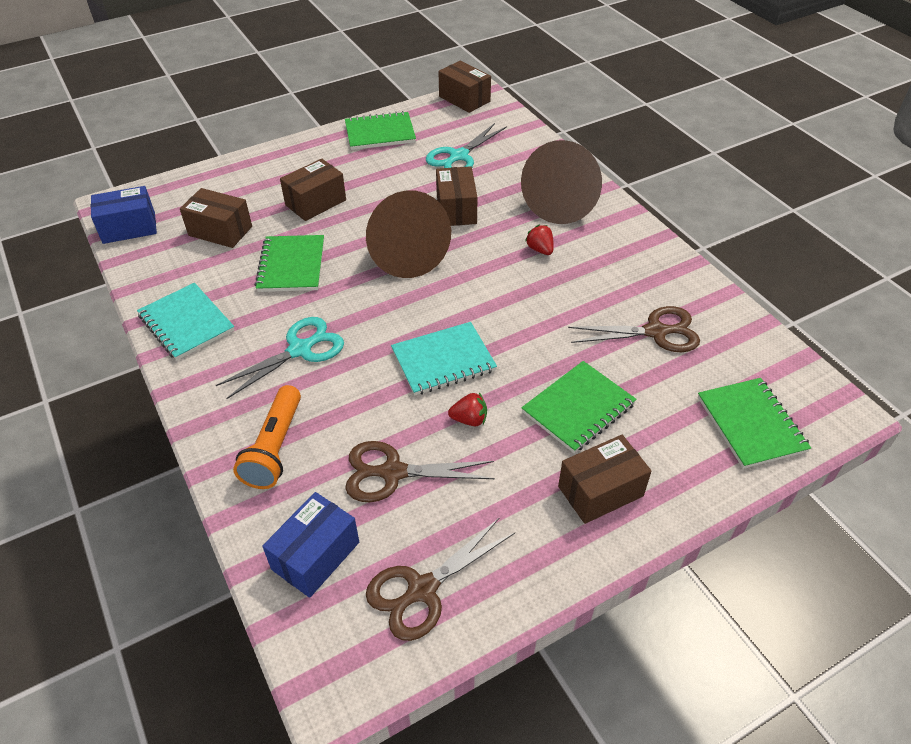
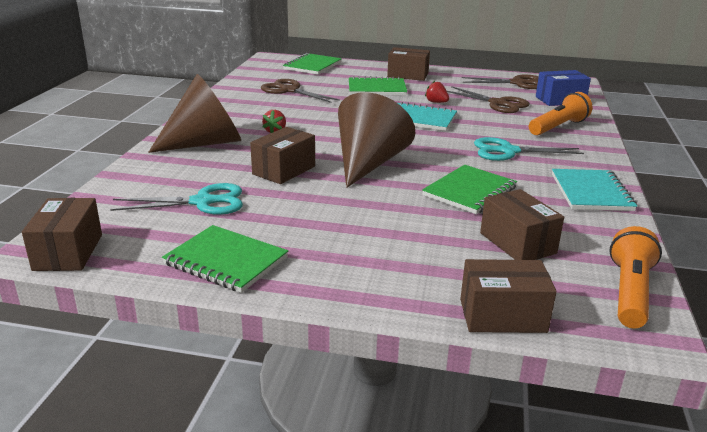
camera: 140 degrees left, 20 degrees down
blue box [91,186,157,244] -> orange flashlight [609,226,662,328]
brown box [280,159,346,221] -> brown box moved to [460,259,557,333]

